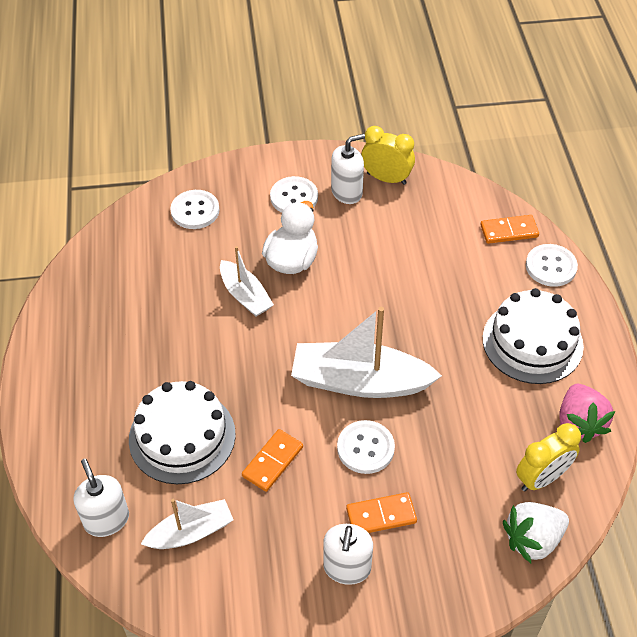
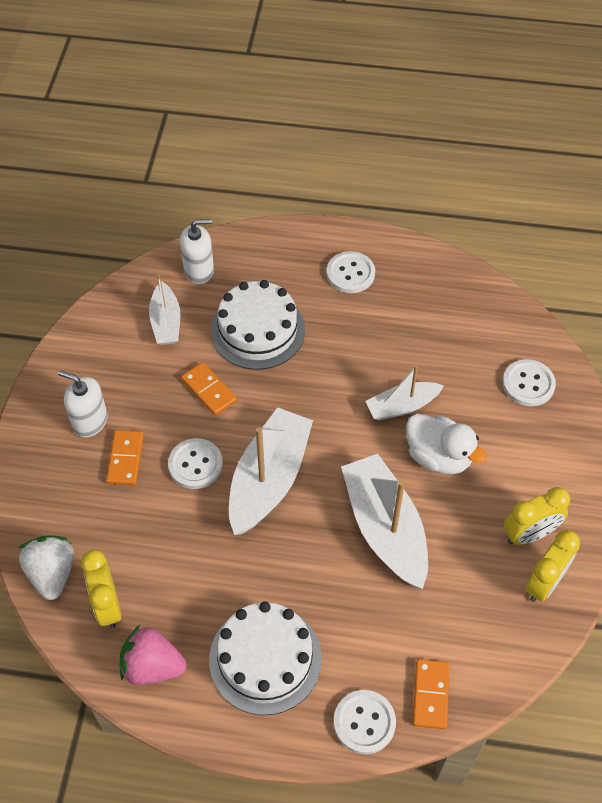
camera: 105 degrees right, 5 degrees up
white button [270,176,318,213] -> white button moved to [326,251,375,293]
white soap dispenser [331,134,365,204] -> yellow clock [504,487,570,545]
none -> white boat [341,454,428,589]

